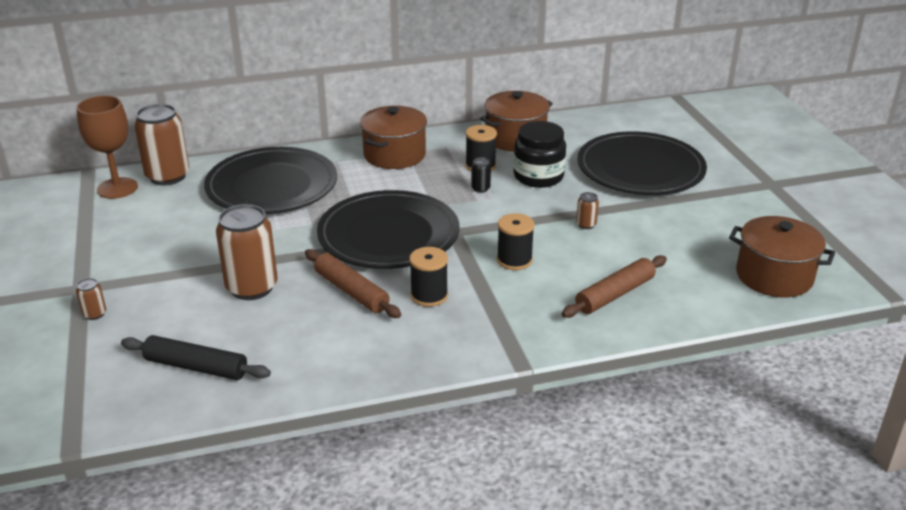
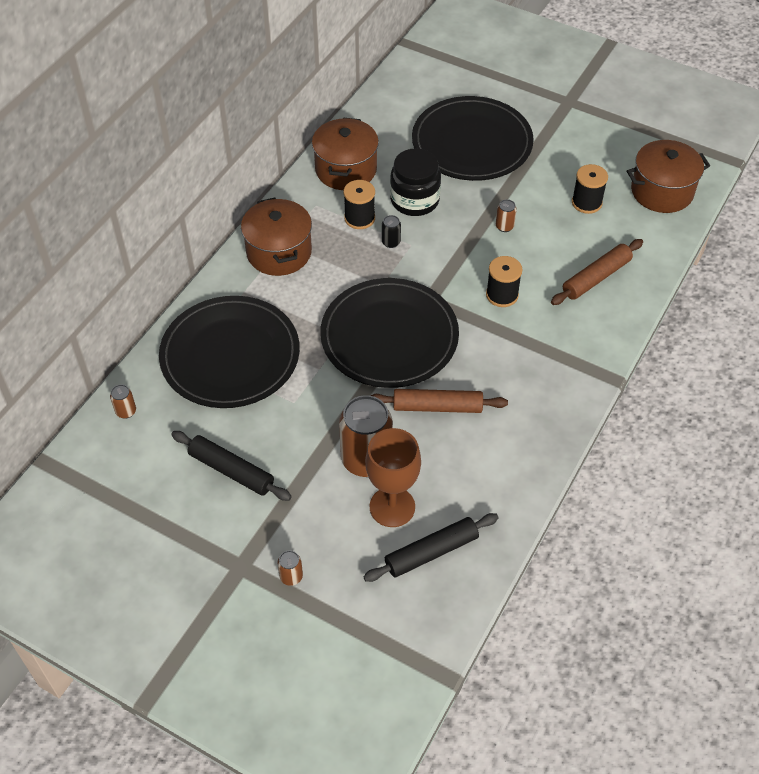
camera: 45 degrees left, 20 degrees up
brown goblet [76,95,138,199] -> brown goblet moved to [365,428,421,527]
brown can [134,104,189,185] -> brown can [110,384,136,419], size x0.43
black spool [409,247,448,307] -> black spool moved to [572,164,608,214]
brown rolling pin [562,255,667,318] -> brown rolling pin turned 45 degrees clockwise [551,239,643,305]
none -> black rolling pin [171,431,292,501]

